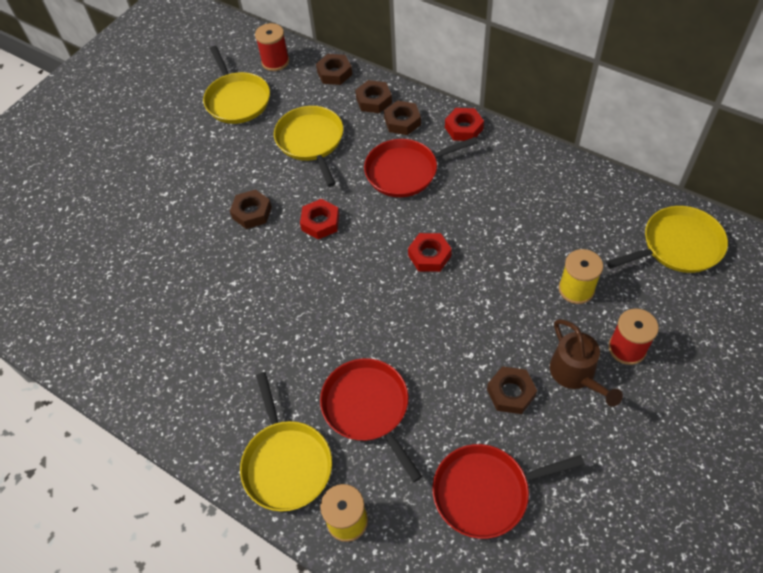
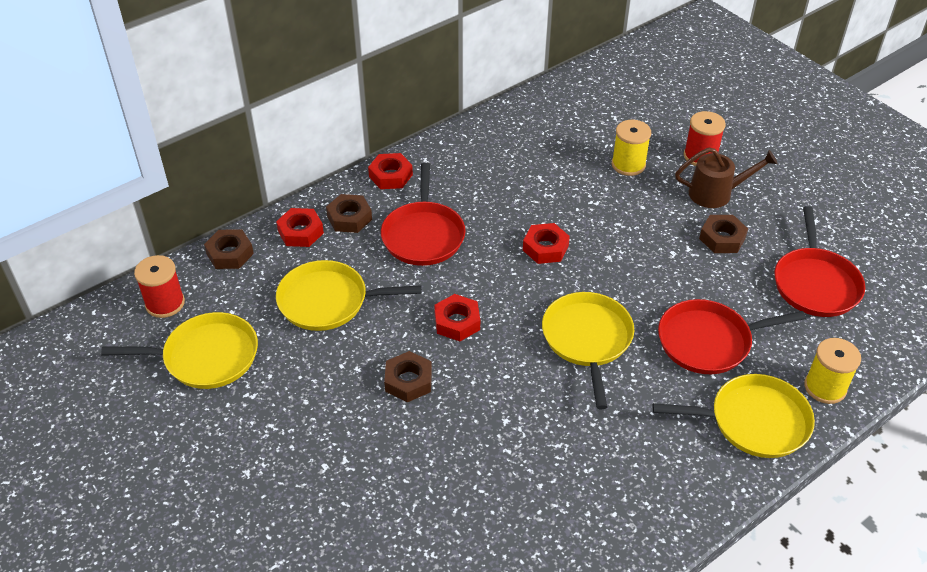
camera: 75 degrees left, 10 degrees down
brown nut [355,80,392,113] -> red nut [276,208,324,247]
yellow pan [606,206,728,273] -> yellow pan moved to [542,292,634,409]

